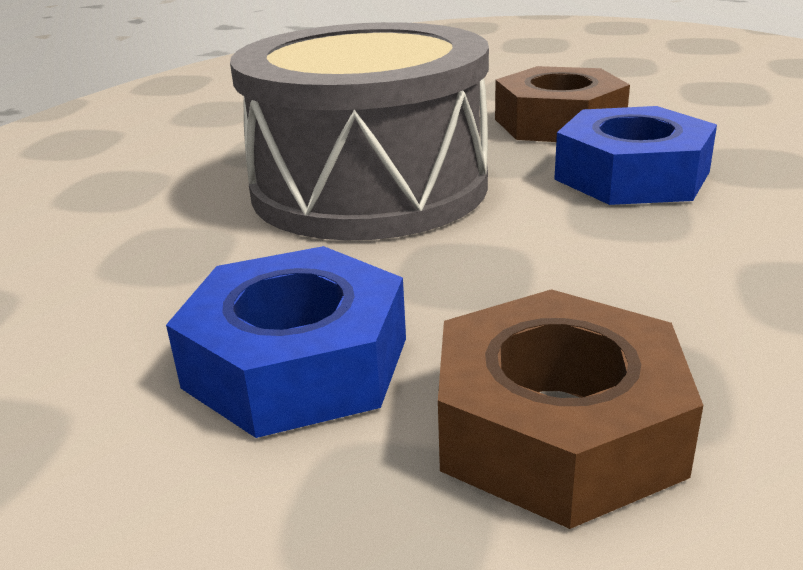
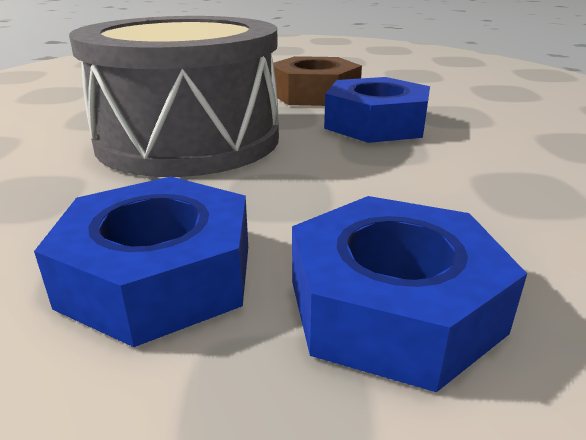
camera: 15 degrees left, 0 degrees up
brown nut [438,289,703,529] -> blue nut [292,196,527,392]

